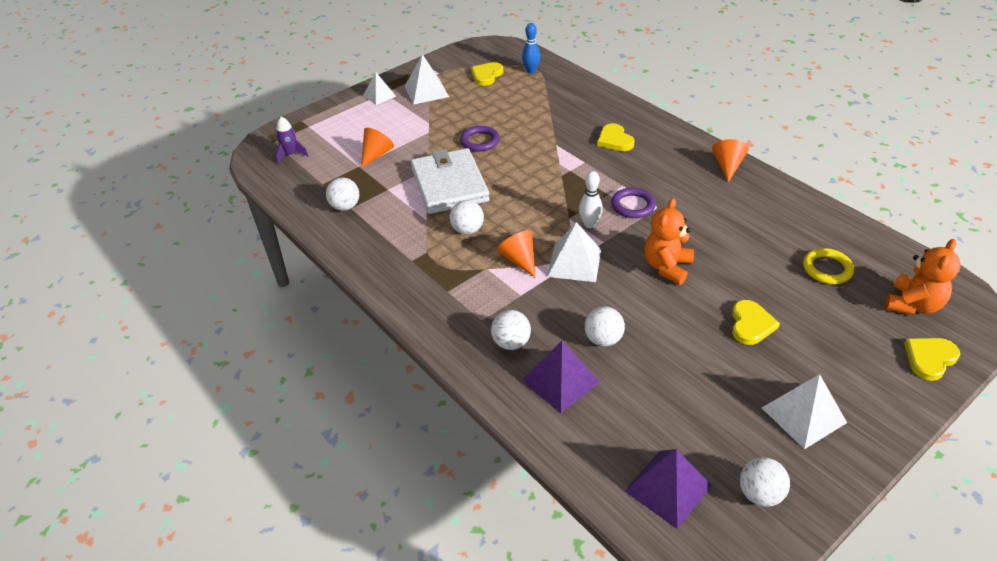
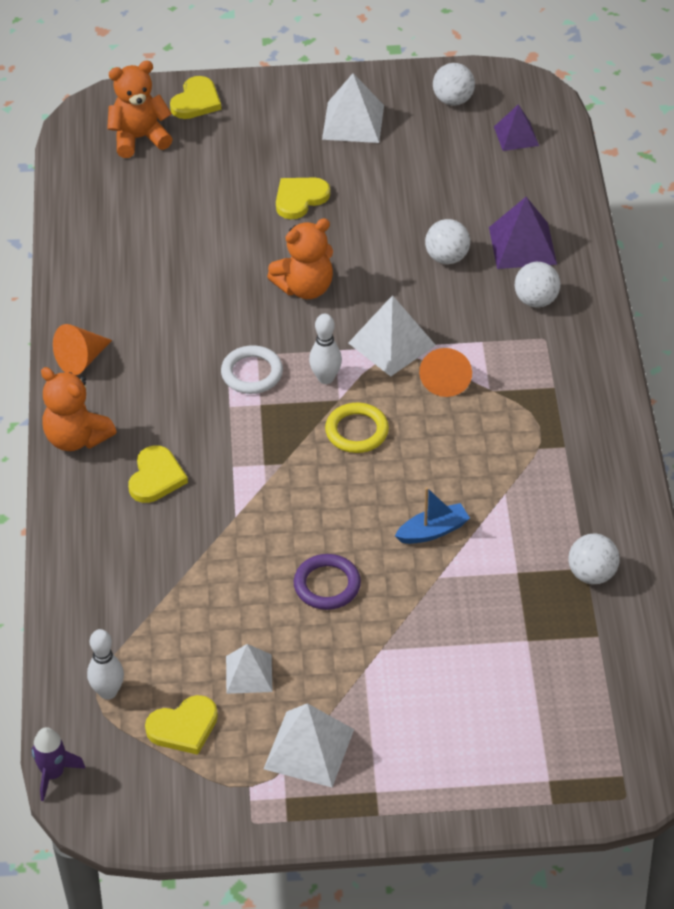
camera: 145 degrees left, 5 degrees up
purple rocket [276,117,308,164] -> purple rocket moved to [31,727,86,801]
orange cone [361,128,394,168] -> none
white pyramid [363,72,396,105] -> white pyramid moved to [226,644,273,694]
white wallet [411,148,490,214] -> blue boat [395,487,470,544]
white ball [450,200,484,234] -> none
blue bowling pin [522,23,541,73] -> white bowling pin [87,629,124,700]
purple ring [611,188,656,218] -> white ring [221,345,283,394]
purple pyramid [625,449,712,529] -> purple pyramid [494,104,539,151], size x0.65
yellow ring [803,248,854,284] -> yellow ring moved to [325,403,389,453]
yellow heart [904,338,960,381] -> yellow heart turned 60 degrees counterclockwise [170,76,221,119]
none -> orange teddy bear [41,367,117,451]

